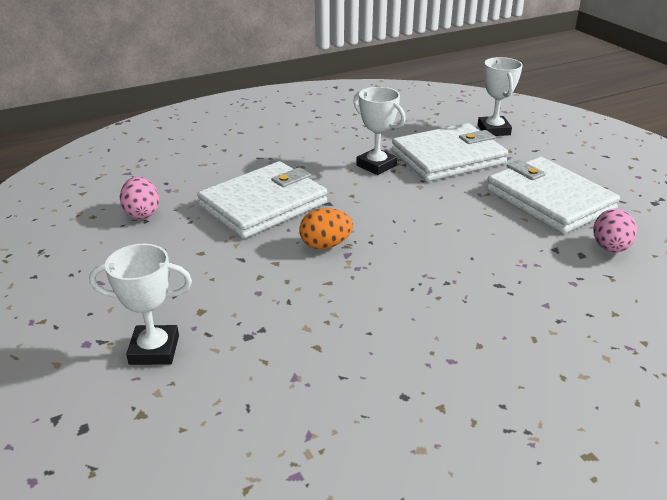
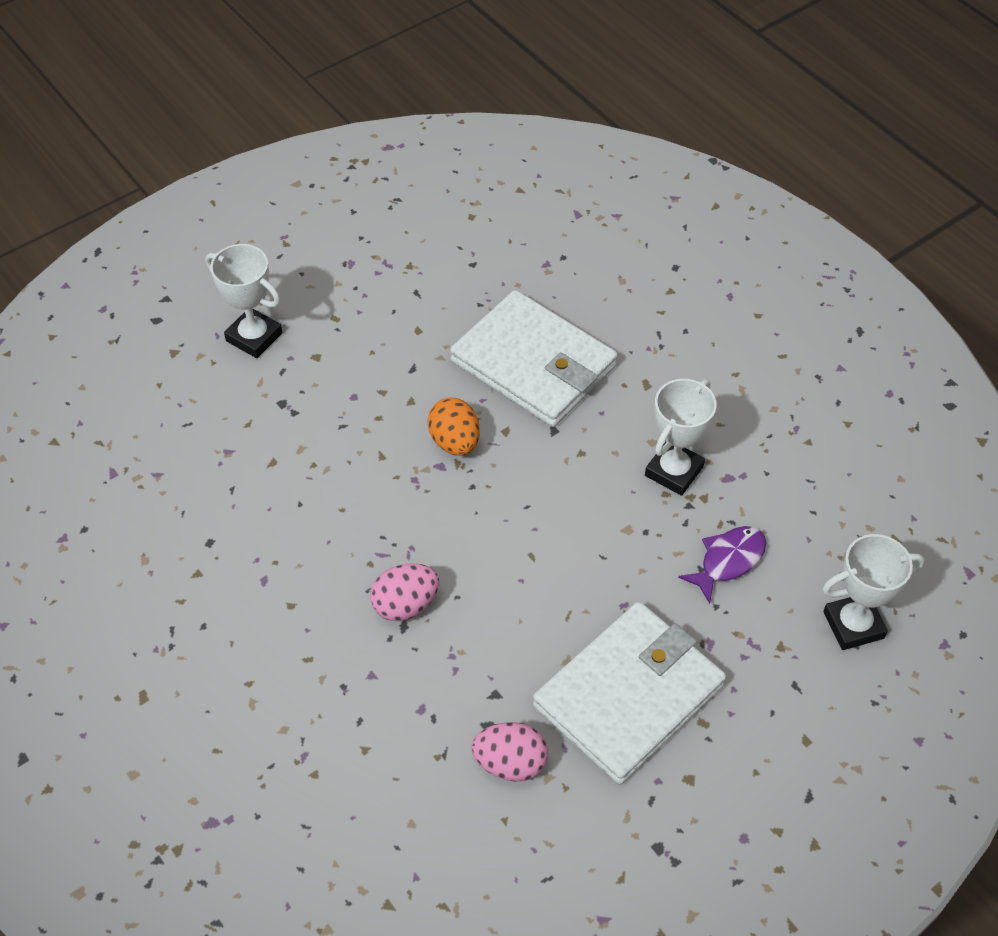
camera: 80 degrees right, 20 degrees up
white trophy [89,244,192,365] -> white trophy turned 45 degrees counterclockwise [205,244,282,358]
pink egg [120,177,159,219] -> pink egg moved to [370,563,439,621]
white wallet [392,123,508,181] -> purple fish [678,526,766,604]

